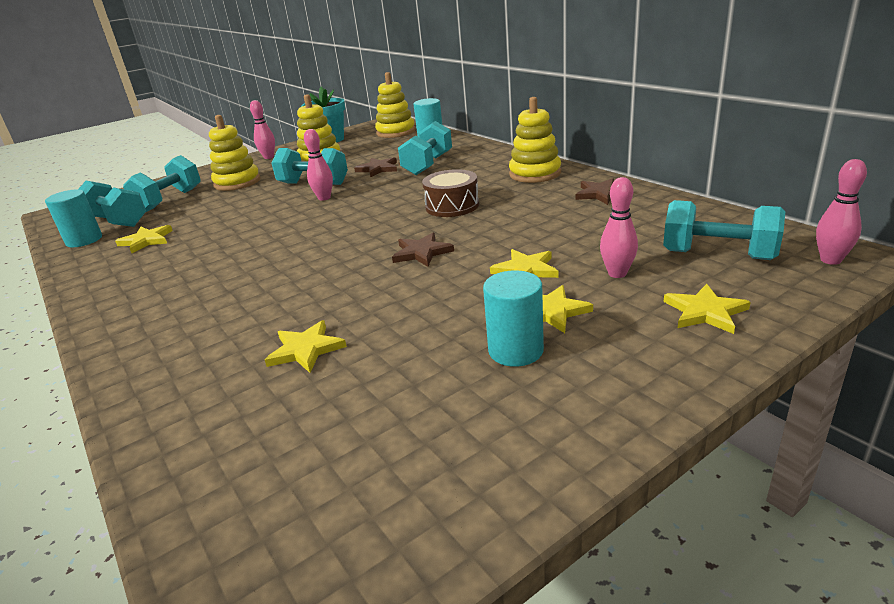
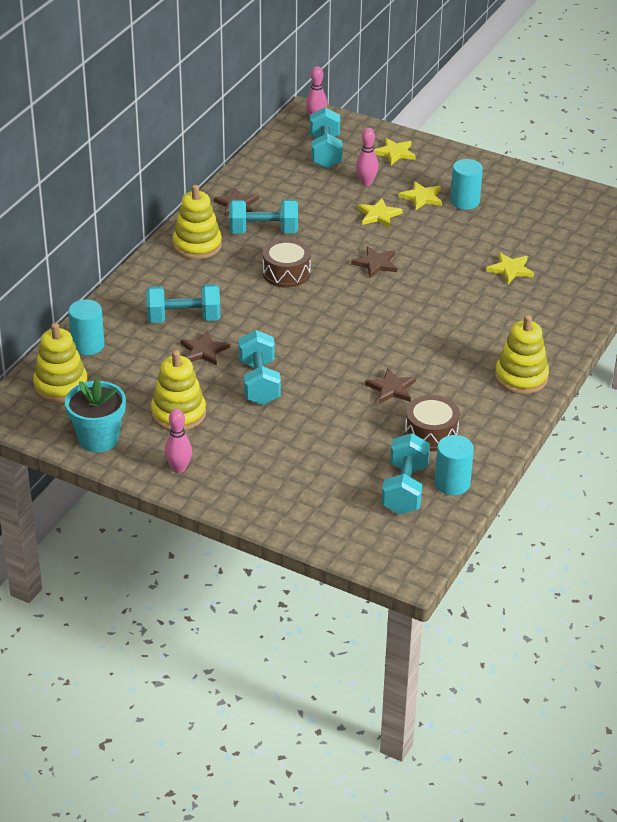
camera: 120 degrees left, 10 degrees up
yellow star [115,225,173,253] -> brown drum [405,395,460,451]
turquoise dumbbell [123,155,201,212] -> turquoise dumbbell moved to [229,200,298,234]
yellow stacking toy [209,115,260,191] -> yellow stacking toy moved to [495,315,549,394]
pink bowling pin [304,129,333,201] -> none
none -> brown star [365,368,416,404]

